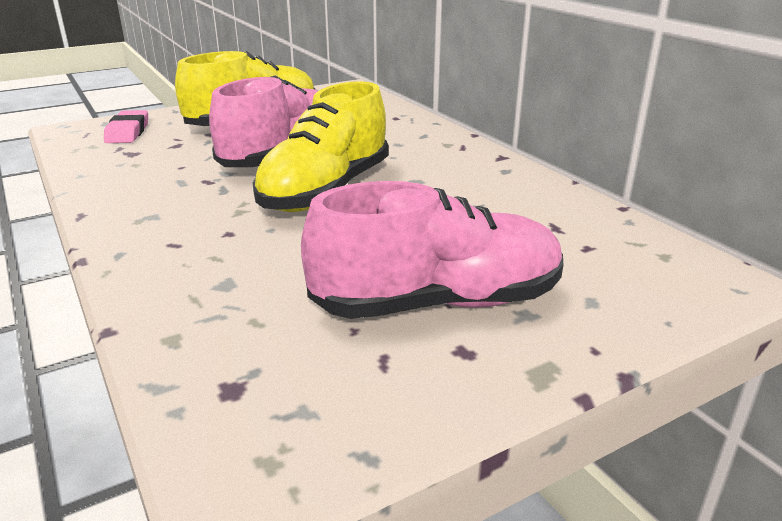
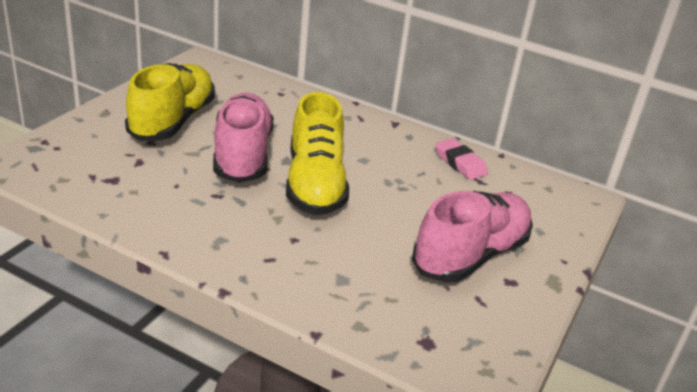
camera: 35 degrees left, 5 degrees up
pink eraser [104,110,148,143] -> pink eraser moved to [436,138,488,180]

